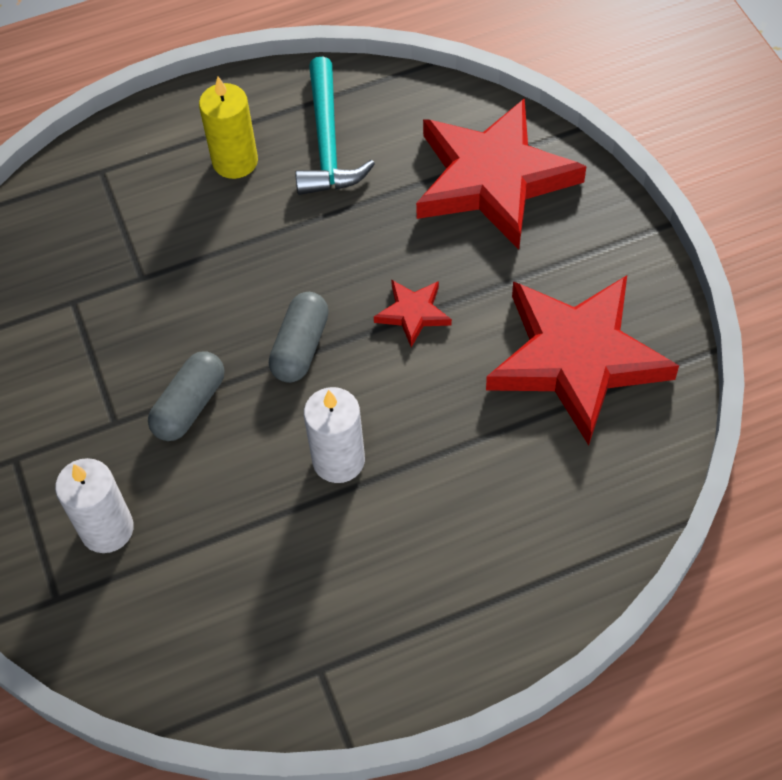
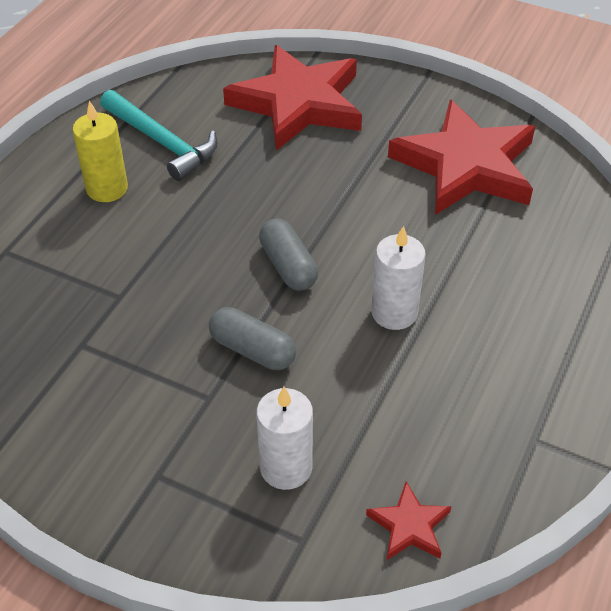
camera: 45 degrees left, 10 degrees down
grey capsule [148,351,224,441] -> grey capsule turned 45 degrees counterclockwise [209,307,296,370]
red star [374,280,452,347] -> red star moved to [366,481,452,560]

